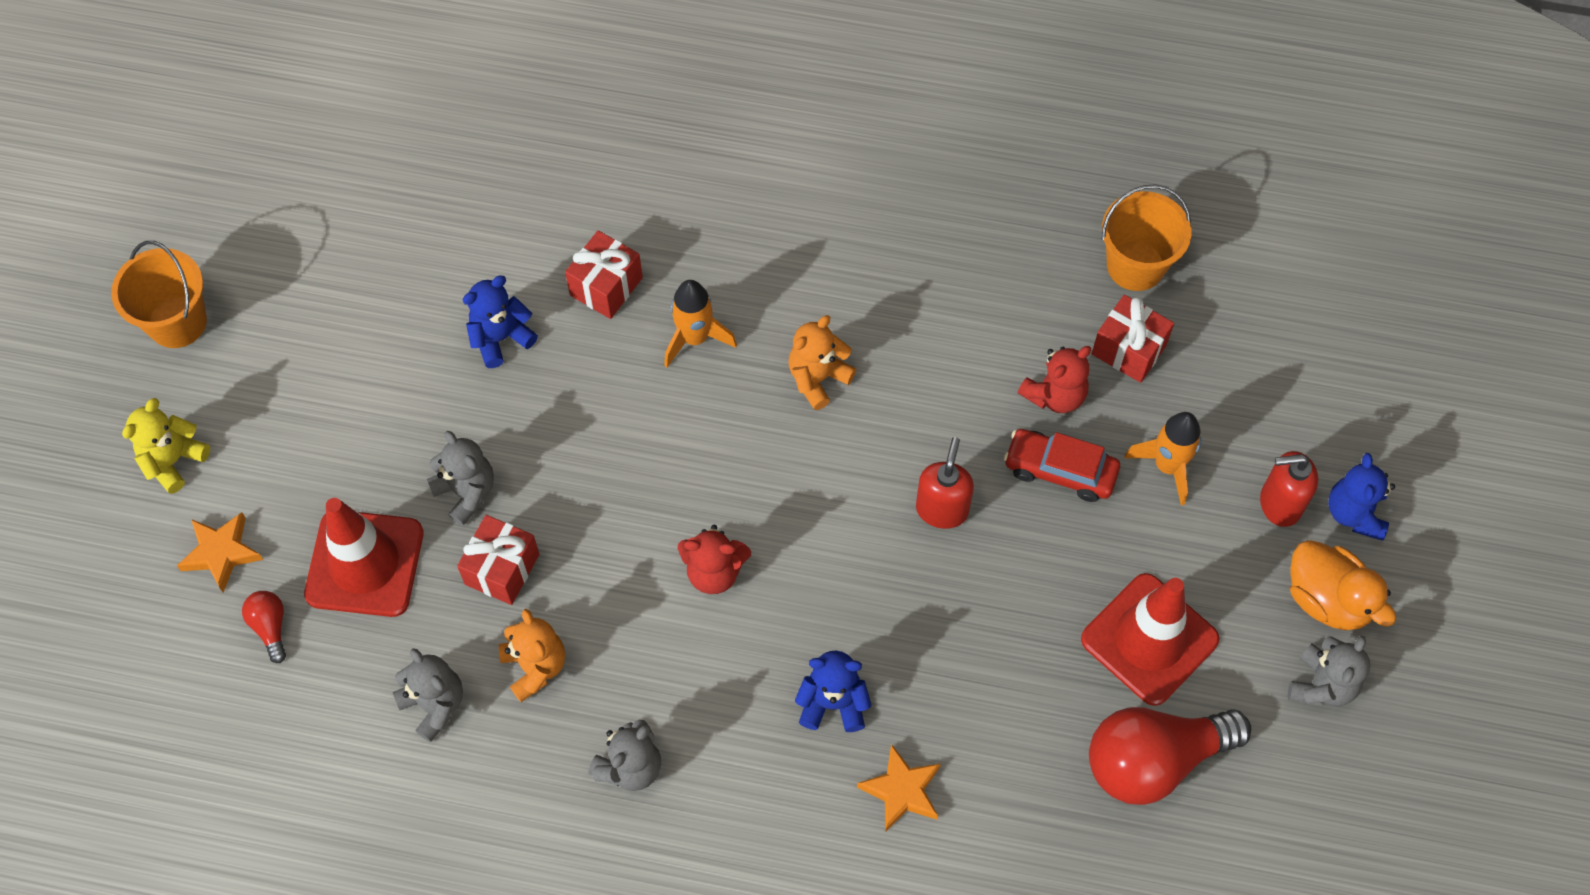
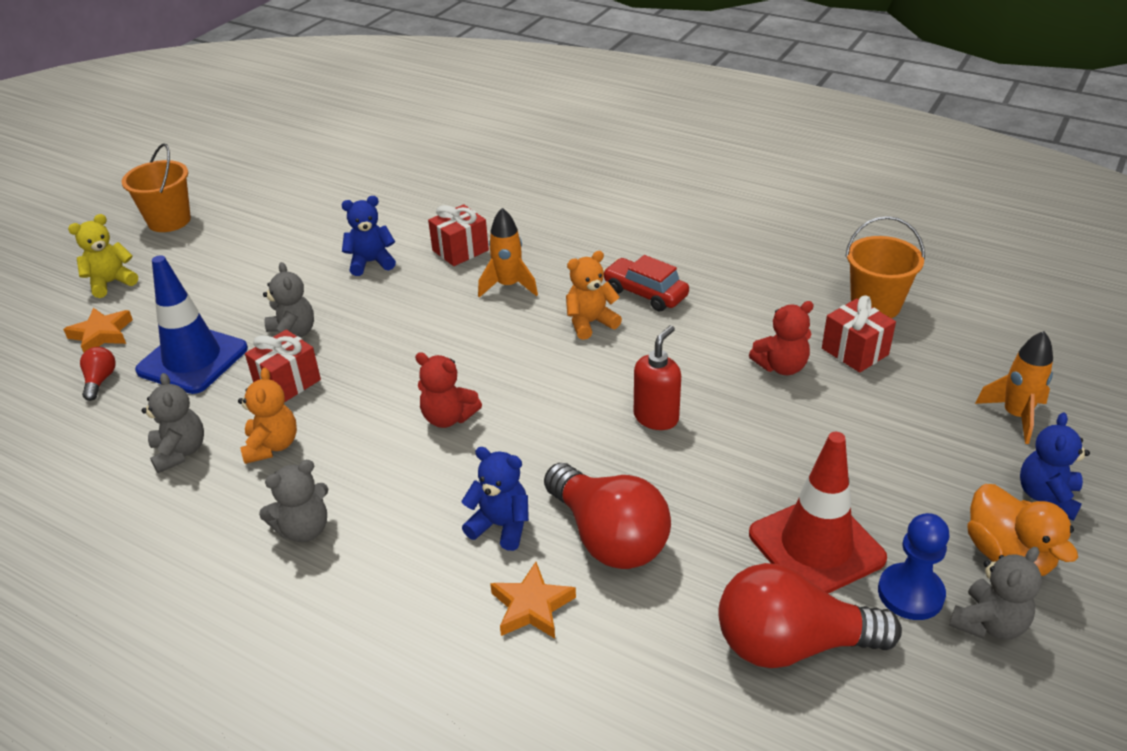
camera: 20 degrees right, 25 degrees down
red traffic cone [304,498,423,617] -> blue traffic cone [135,255,248,394]
red car [1004,429,1120,502] -> red car moved to [603,255,689,312]
orange rocket [1124,412,1202,506] -> orange rocket moved to [975,331,1053,444]
red soap dispenser [1260,451,1318,527] -> none
none -> red light bulb [544,463,671,569]
none -> blue pawn [878,513,949,620]

